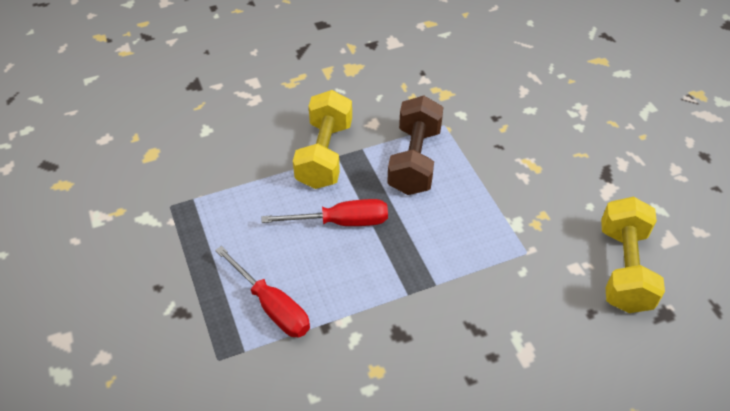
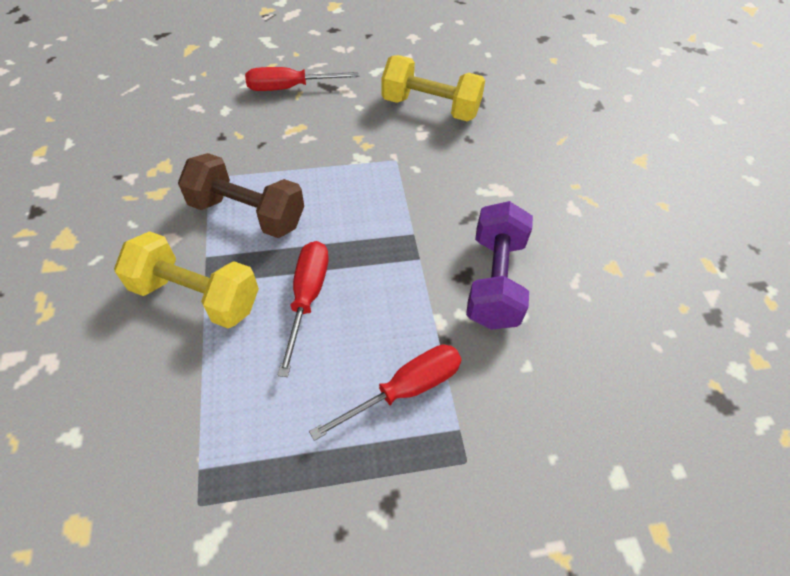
camera: 80 degrees left, 5 degrees up
none -> red screwdriver [245,67,359,91]
none -> purple dumbbell [466,201,533,330]

